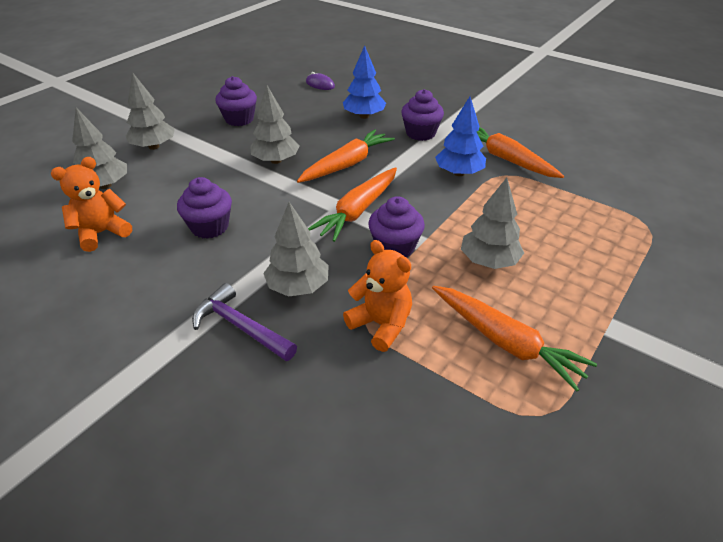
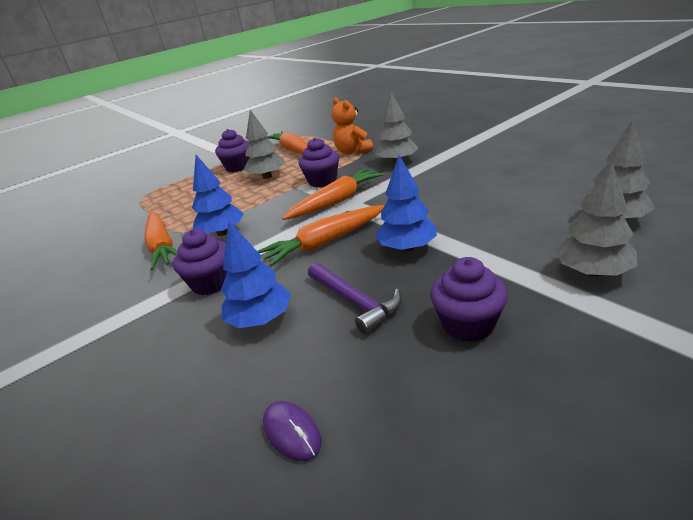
camera: 160 degrees left, 10 degrees down
orange teddy bear [51,157,132,252] -> none
purple cupcake [177,177,232,239] -> purple cupcake moved to [215,129,250,172]
purple hammer [192,283,297,361] -> purple hammer moved to [308,262,402,335]
grey tree [250,86,299,164] -> blue tree [375,155,437,252]

